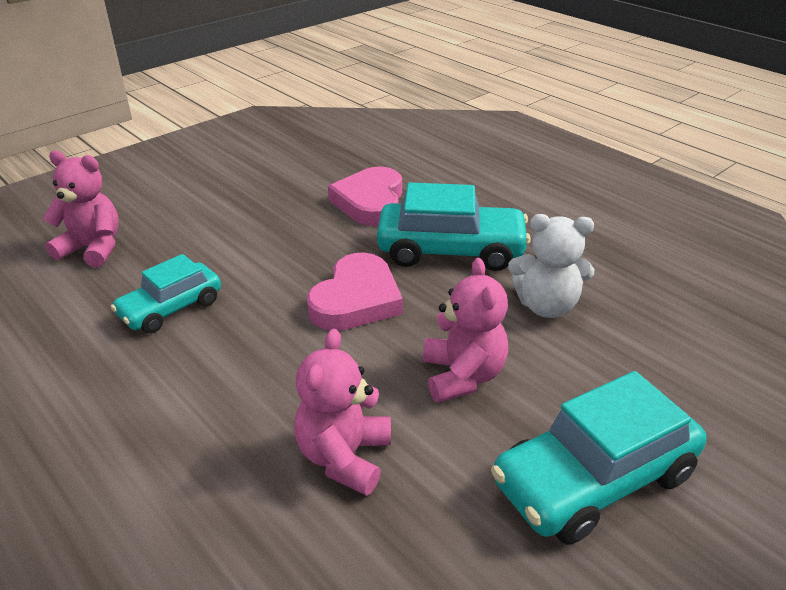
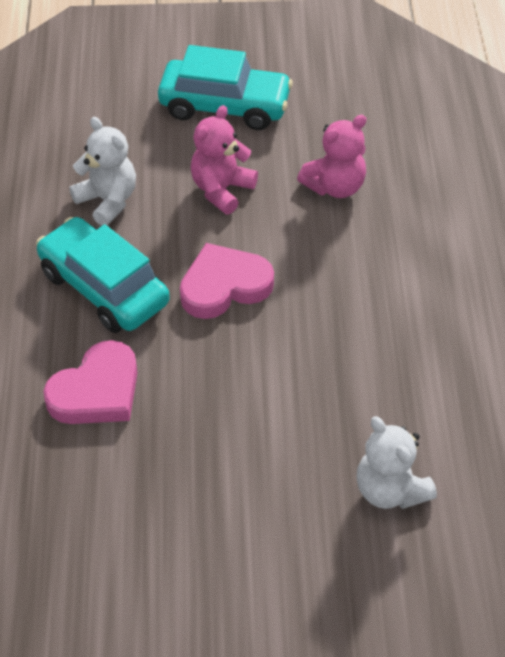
camera: 140 degrees left, 15 degrees up
pink teddy bear [43,151,119,267] -> white teddy bear [356,416,437,509]
turquoise car [111,254,221,333] -> none

